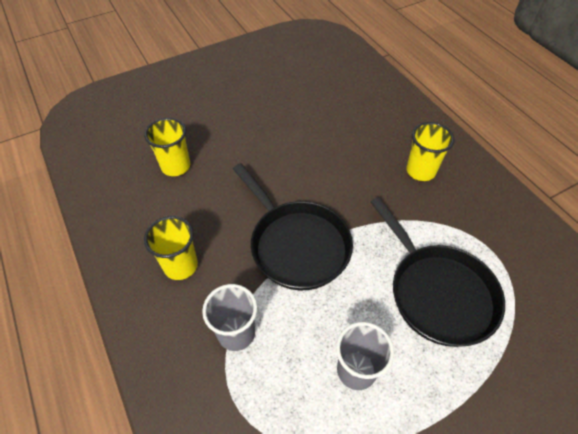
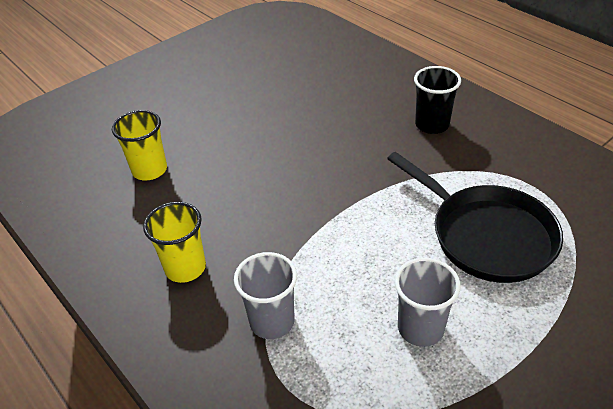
camera: 10 degrees left, 10 degrees down
black pan [233,163,353,290] -> none
yellow cup [406,122,455,181] -> black cup [414,66,461,134]

